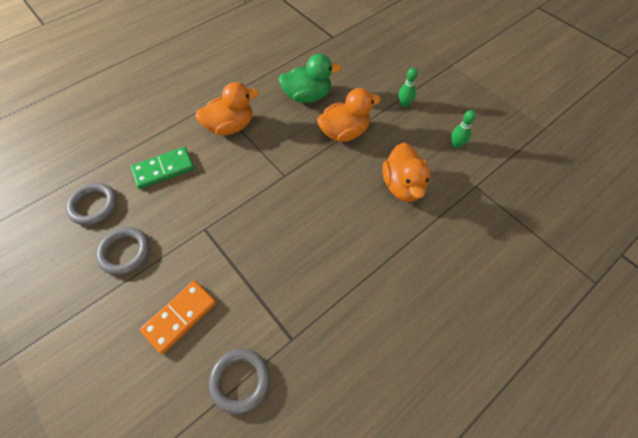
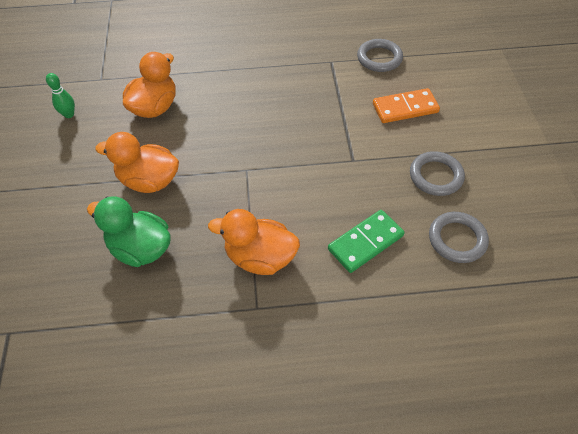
camera: 145 degrees left, 5 degrees down
green domino [131,147,194,189] -> green domino turned 45 degrees counterclockwise [328,210,405,273]
green bowling pin [399,68,418,107] -> none

